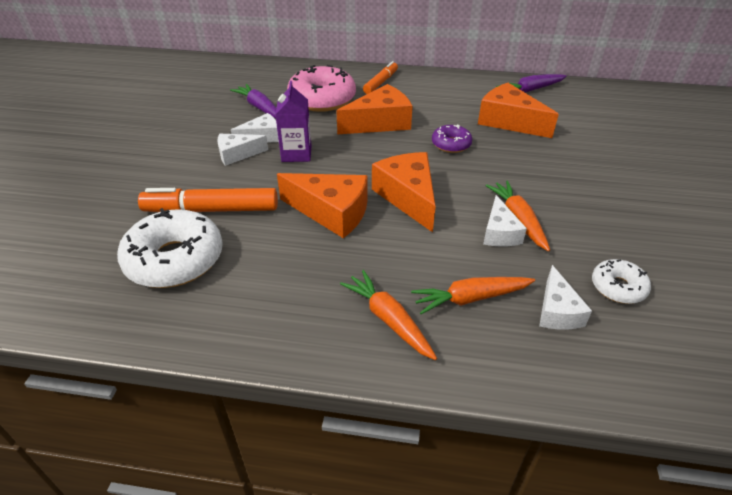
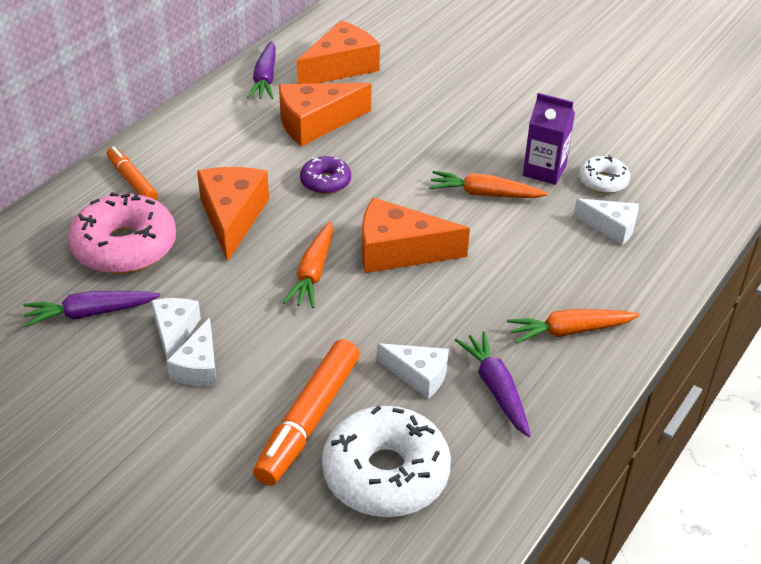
camera: 65 degrees left, 0 degrees up
purple carton [275,81,312,162] -> purple carton moved to [523,93,575,185]
orange cheese [277,173,368,238] -> orange cheese moved to [297,20,380,84]
orange carrot [411,277,535,314] -> orange carrot moved to [283,221,334,308]
white cheese [483,195,527,246] -> white cheese moved to [377,343,449,399]
none -> purple carrot [455,331,531,437]

